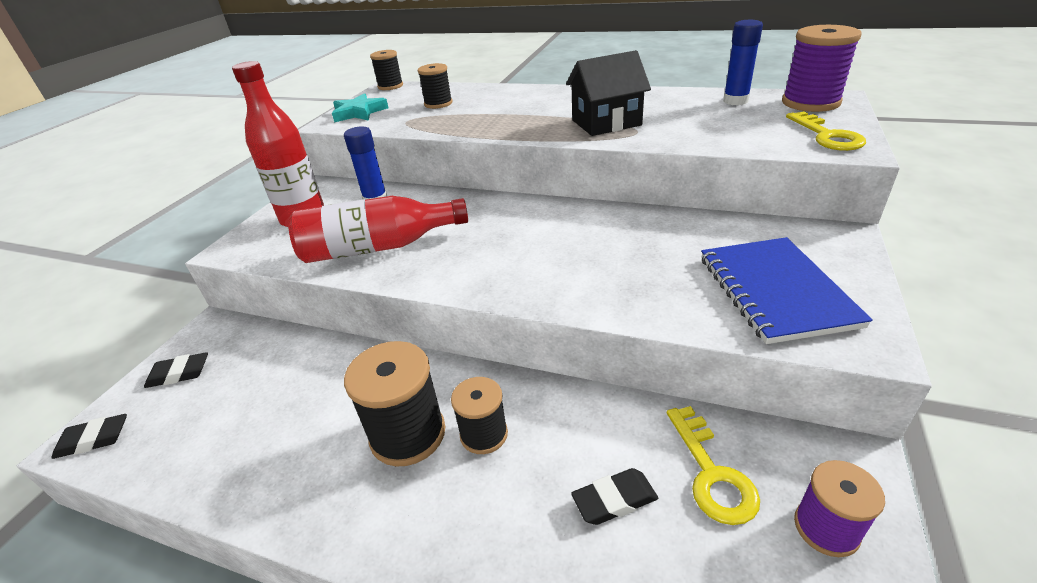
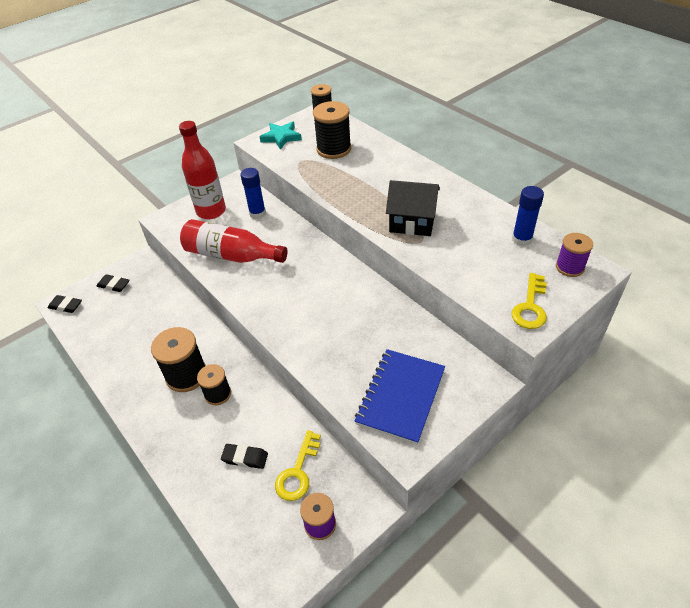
camera: 30 degrees right, 10 degrees up
black spool [418,63,452,109] -> black spool [313,101,351,159], size x1.60
purple spool [782,25,862,112] -> purple spool [556,233,593,277], size x0.62

